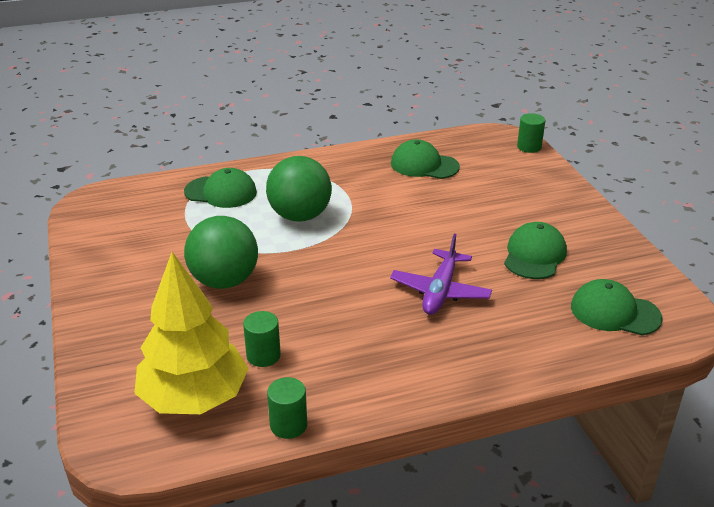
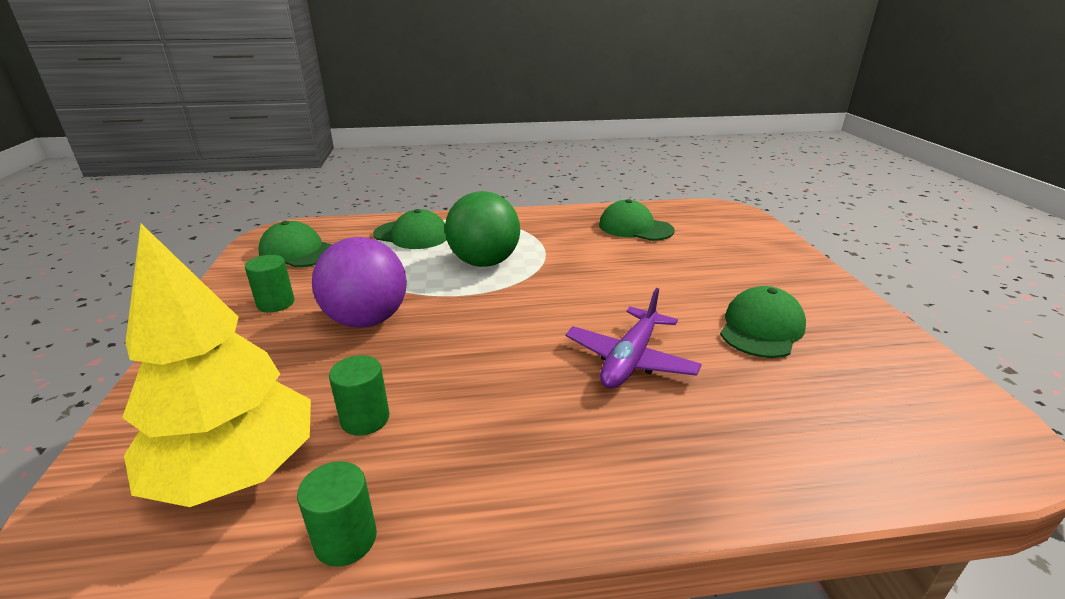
camera: 10 degrees right, 5 degrees down
green ball [184,216,258,289] -> purple ball [312,237,407,328]
green cylinder [517,113,545,153] -> green cylinder moved to [245,255,294,313]
green cap [571,279,663,335] -> green cap moved to [259,221,332,267]

